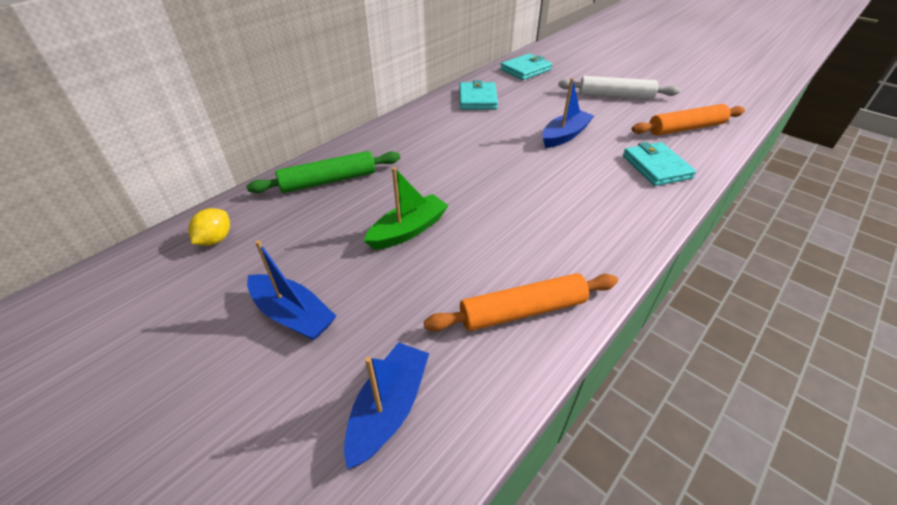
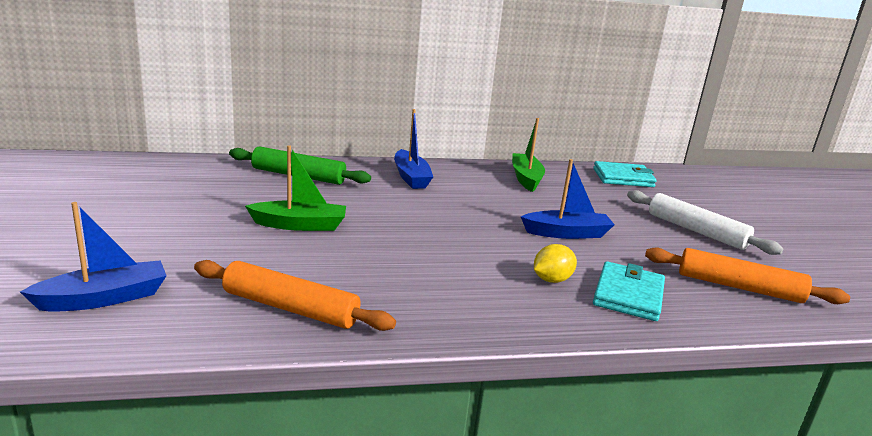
camera: 35 degrees right, 20 degrees down
yellow lemon [188,208,230,246] -> yellow lemon moved to [534,244,577,283]
blue boat [247,240,336,341] -> blue boat moved to [394,109,433,189]
turquoise wallet [459,80,498,110] -> green boat [512,118,545,192]

